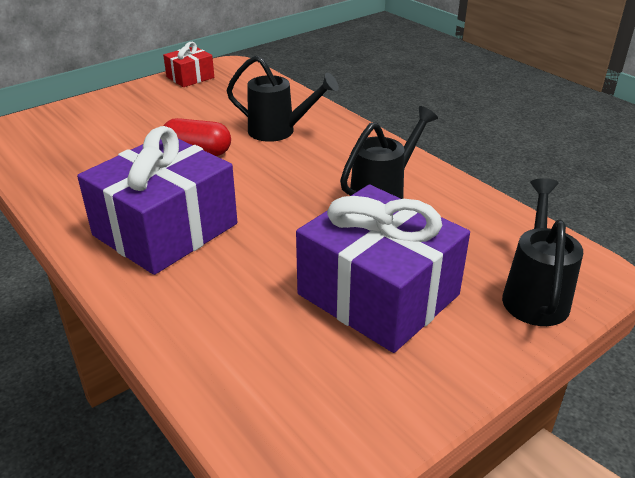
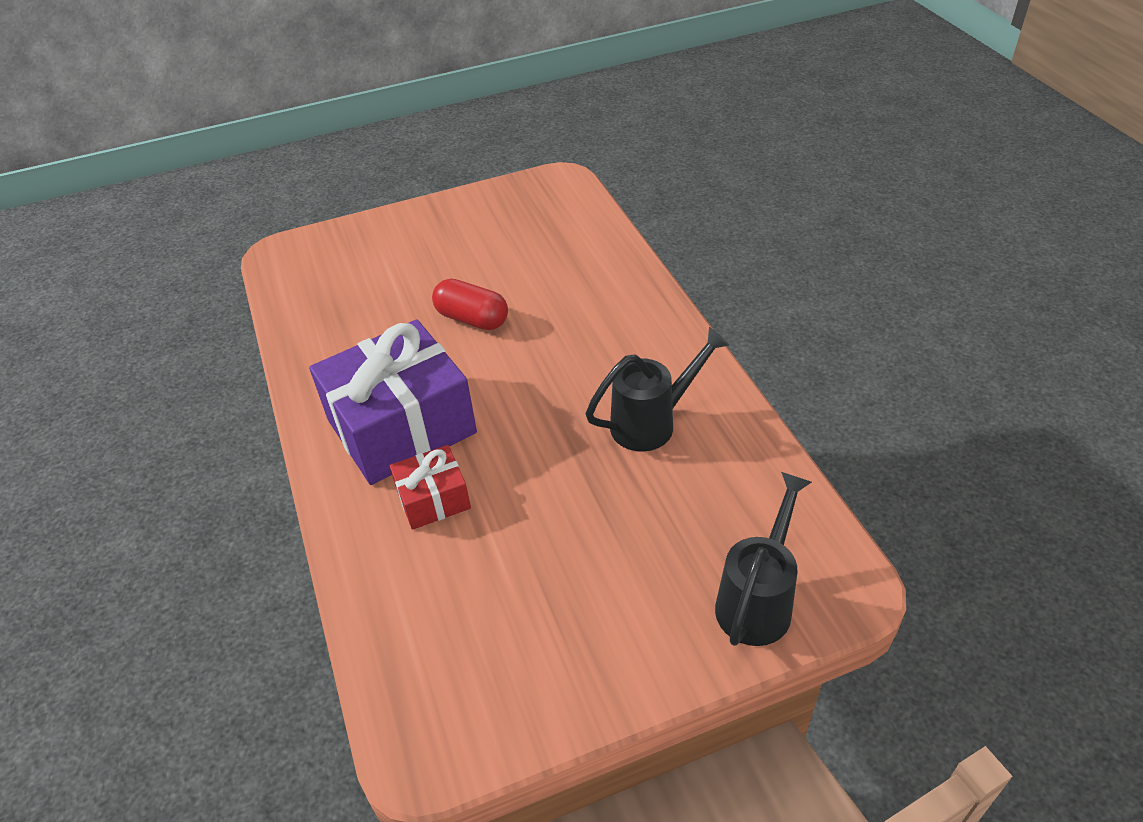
camera: 20 degrees right, 10 degrees up
red gift [163,42,214,87] -> red gift moved to [390,445,471,530]
black watering can [226,55,339,142] -> none
purple gift [296,185,470,353] -> none

